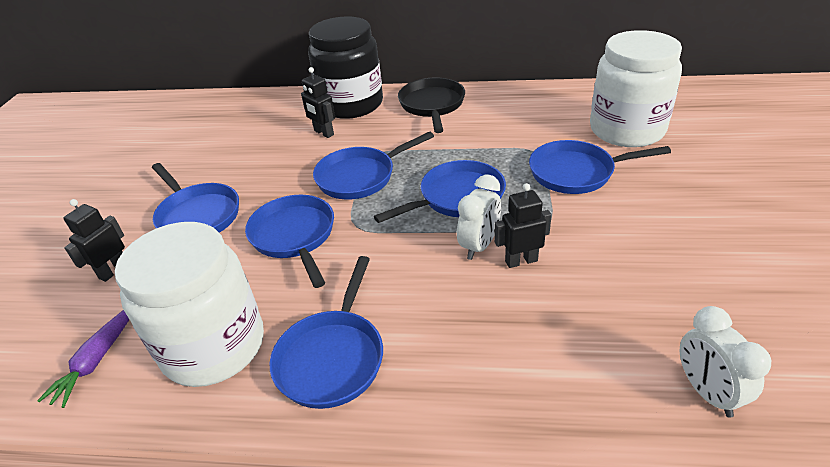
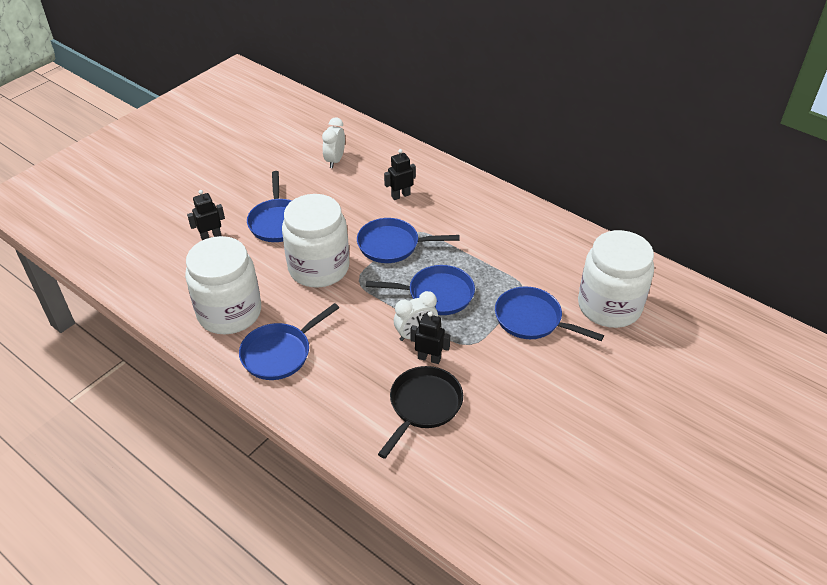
camera: 30 degrees right, 5 degrees up
purple carrot [37,310,129,408] -> none
blue pan [245,195,334,288] -> white jar [282,194,350,288]
black robot [301,67,335,138] -> black robot turned 75 degrees clockwise [384,149,416,200]
black jar [308,16,383,119] -> none
black pan [398,77,465,133] -> black pan moved to [378,366,463,459]
white clock [680,306,771,418] -> white clock moved to [322,117,345,168]

